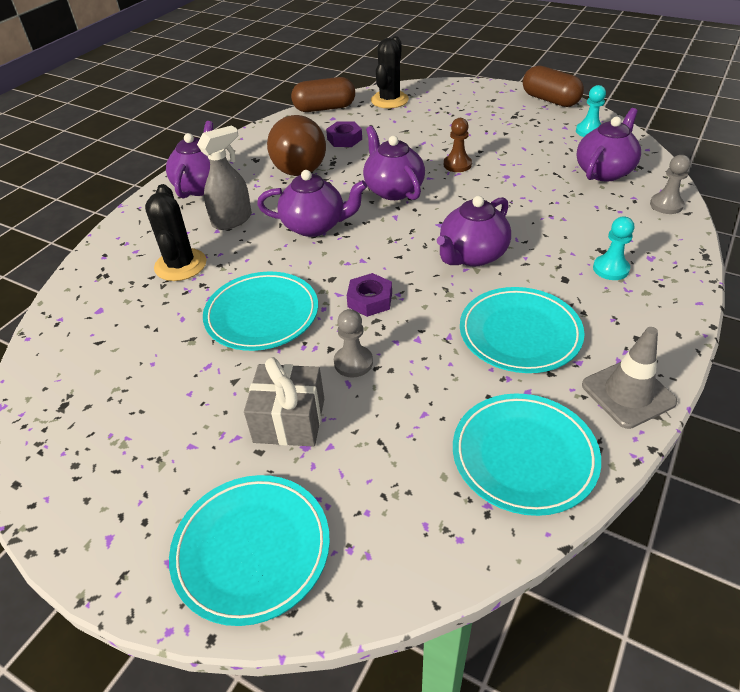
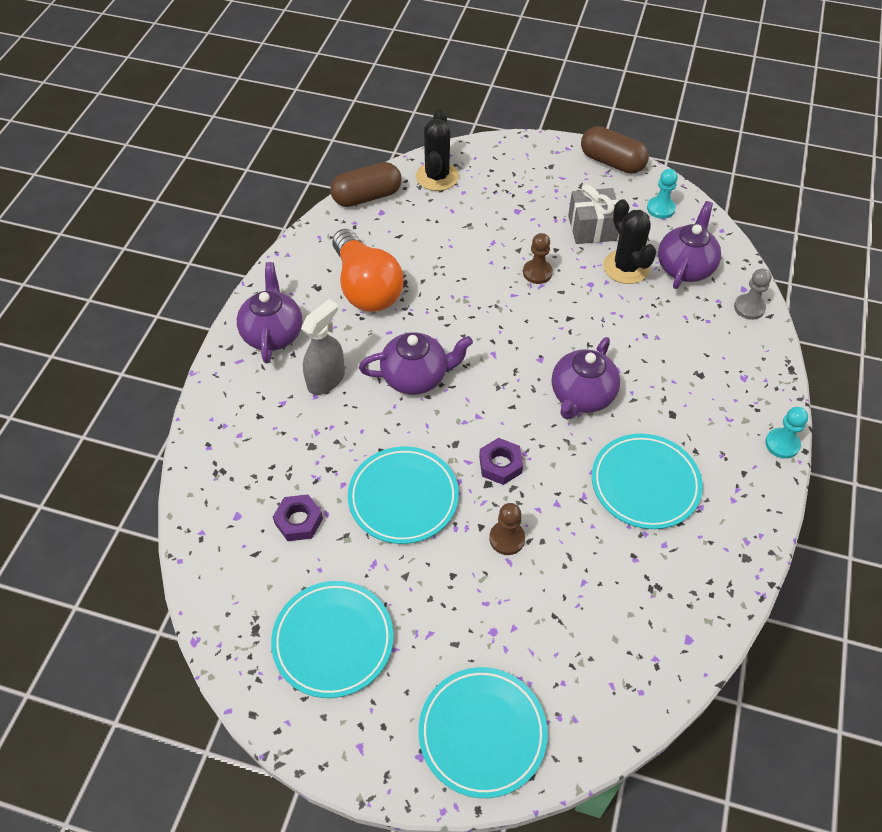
camera: 15 degrees left, 10 degrees up
black cactus [145,184,207,281] -> black cactus moved to [603,199,656,284]
grey gift [244,357,324,447] -> grey gift moved to [568,184,618,244]
brown light bulb [267,115,326,176] -> orange light bulb [333,229,404,312]
purple nut [326,122,362,147] -> purple nut moved to [273,495,323,541]
grey pawn [334,309,373,377] -> brown pawn [489,503,525,555]
purple teapot [363,126,425,200] -> none
turquoise plate [453,394,601,516] -> turquoise plate moved to [271,581,394,698]
grey traffic cone [582,327,678,429] -> none
turquoise pawn [593,216,634,280] -> turquoise pawn moved to [765,407,808,459]

